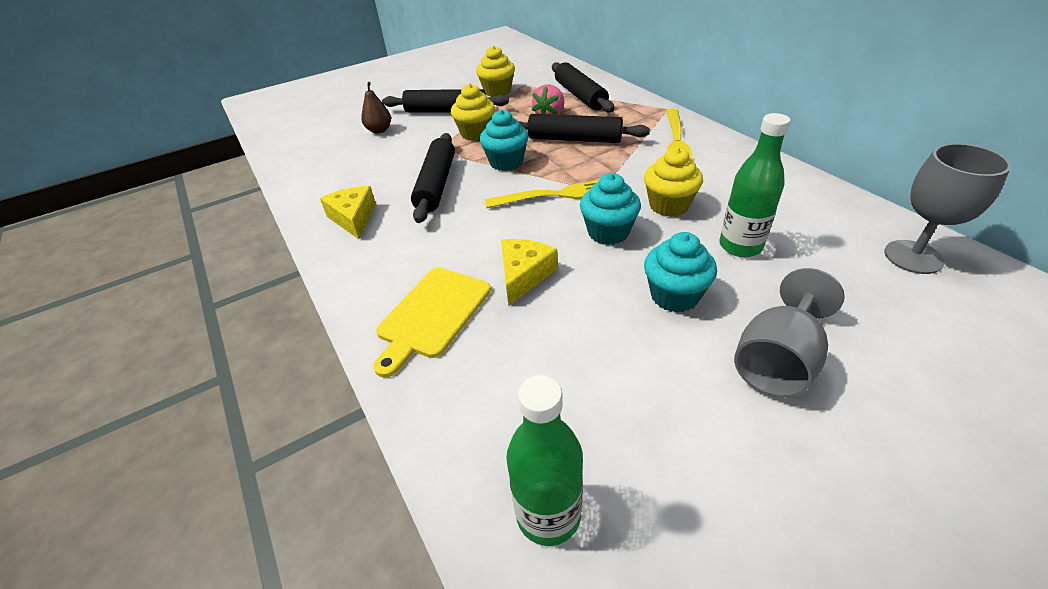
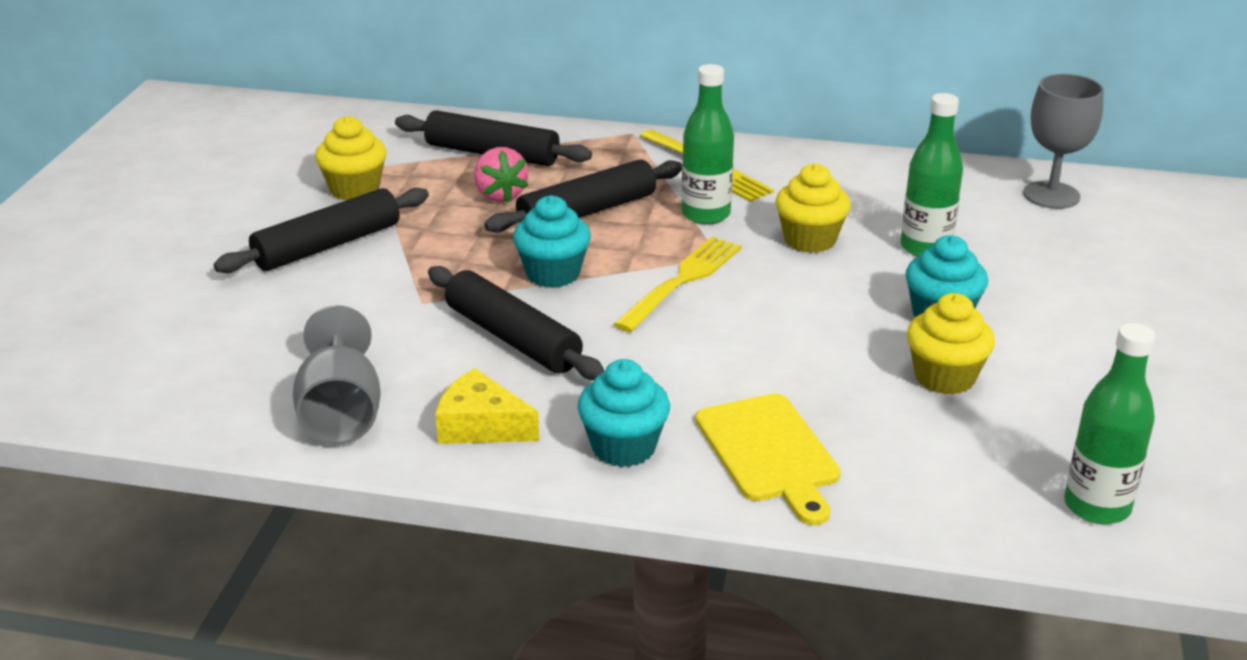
camera: 50 degrees left, 10 degrees down
brown pear [361,82,391,133] -> none
yellow cupcake [451,84,495,141] -> yellow cupcake moved to [907,293,995,395]
yellow cheese [501,239,558,306] -> none
turquoise cupcake [580,173,641,245] -> turquoise cupcake moved to [577,359,670,467]
grey goblet [734,268,845,398] -> grey goblet moved to [293,305,380,445]
none -> green bottle [681,64,734,225]

